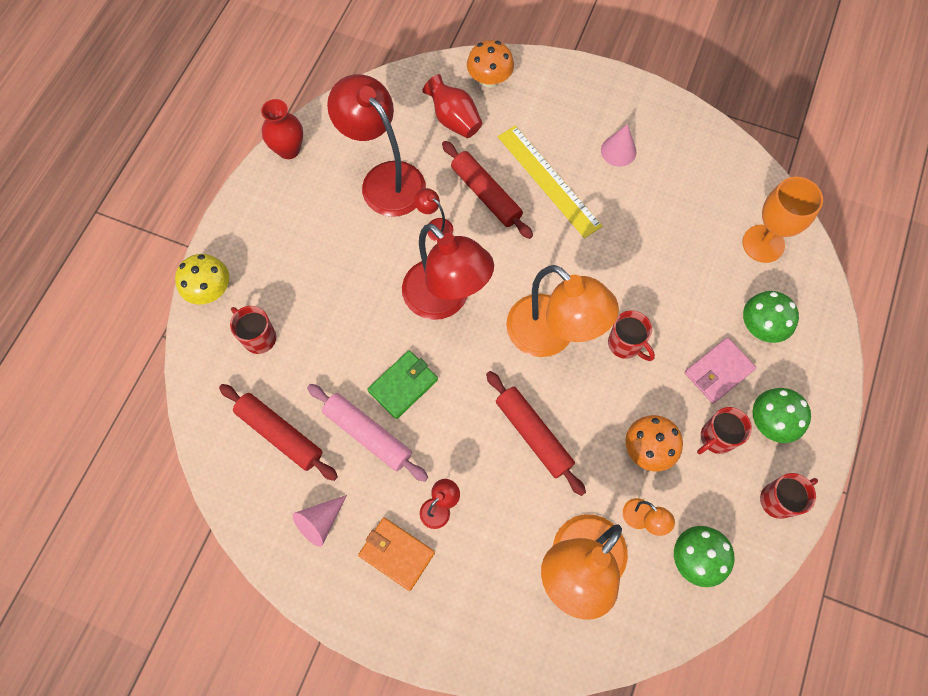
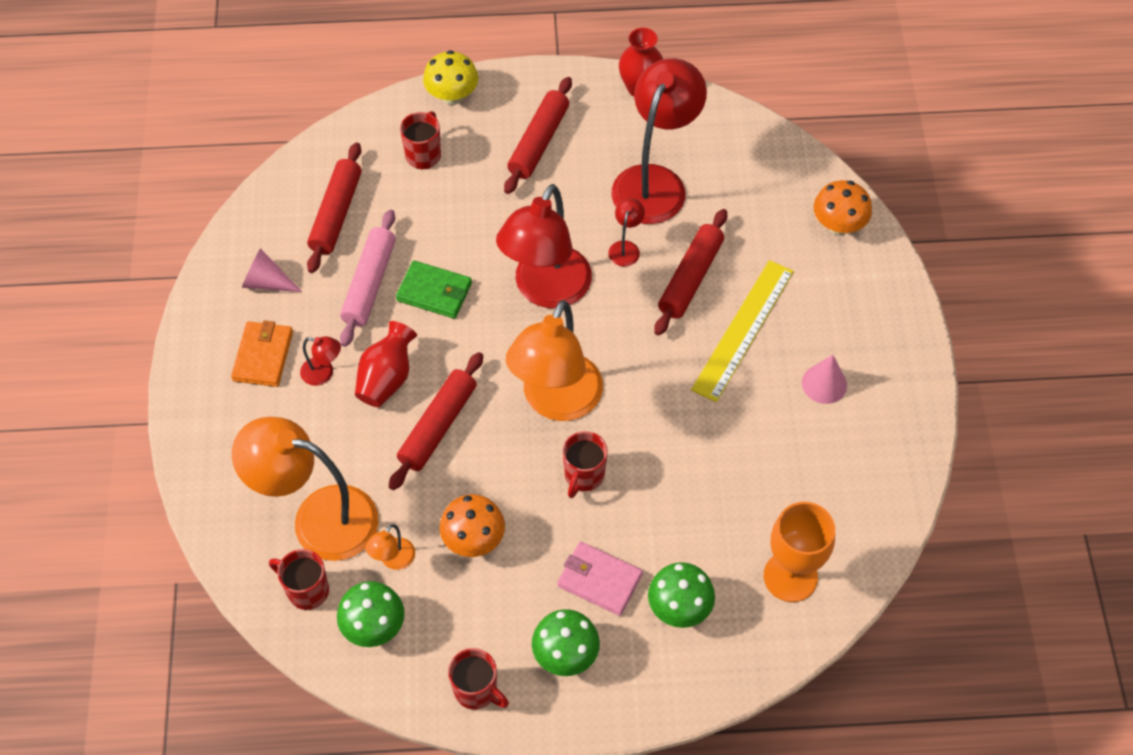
camera: 65 degrees right, 10 degrees down
red vase [422,74,482,138] -> red vase moved to [355,321,417,407]
red mug [697,407,752,454] -> red mug moved to [269,549,329,610]
none -> red rolling pin [504,77,572,194]

